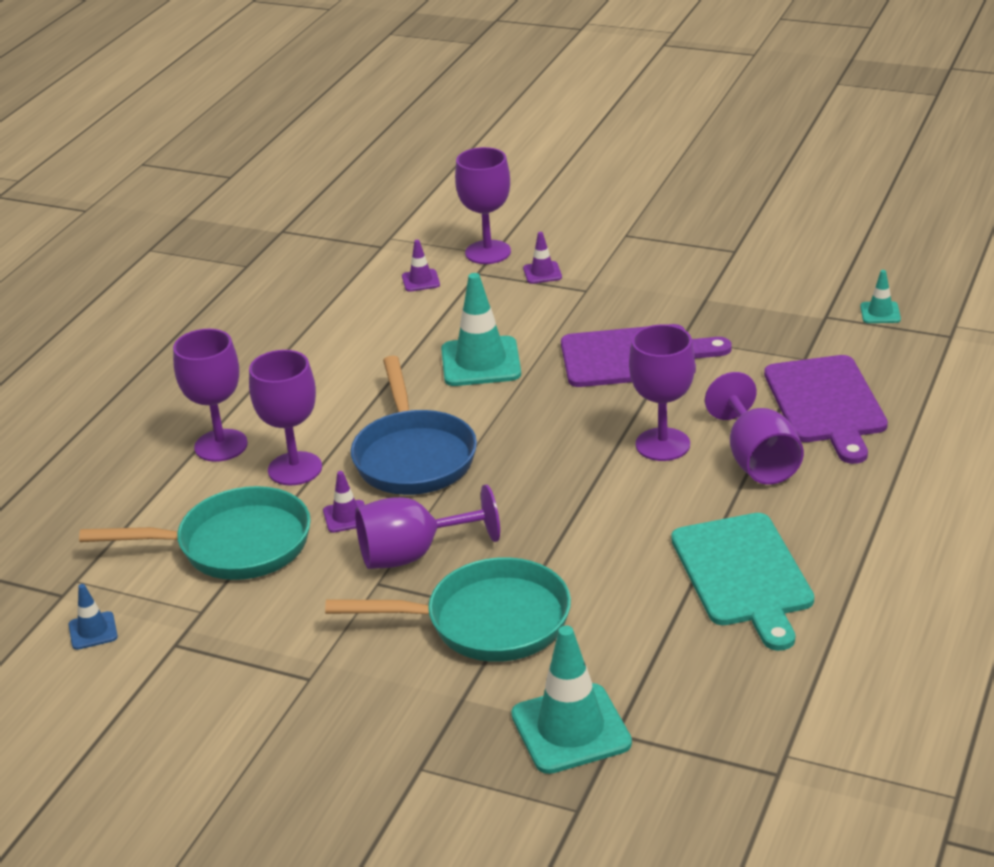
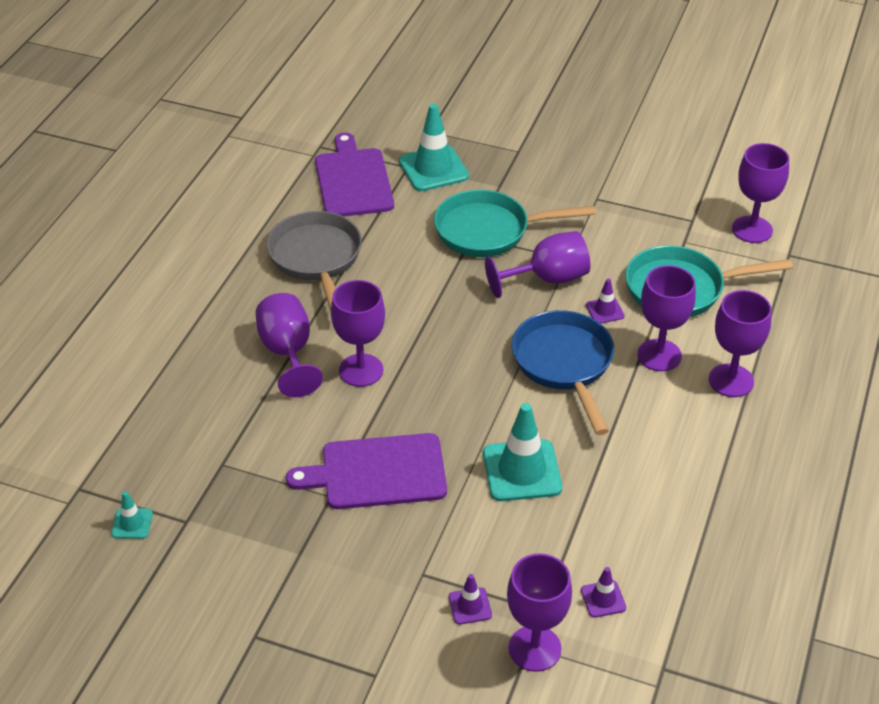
camera: 175 degrees right, 10 degrees up
blue traffic cone [69,584,118,650] -> purple goblet [732,143,789,243]
turquoise cutting board [671,513,814,651] -> grey pan [266,211,362,311]
purple cutting board [764,355,888,464] -> purple cutting board moved to [315,132,394,217]

